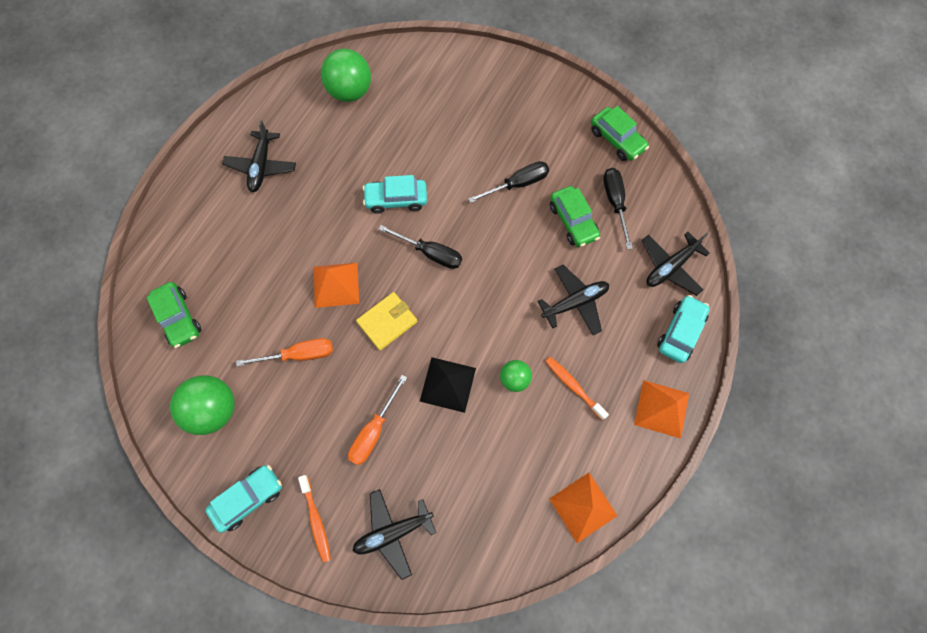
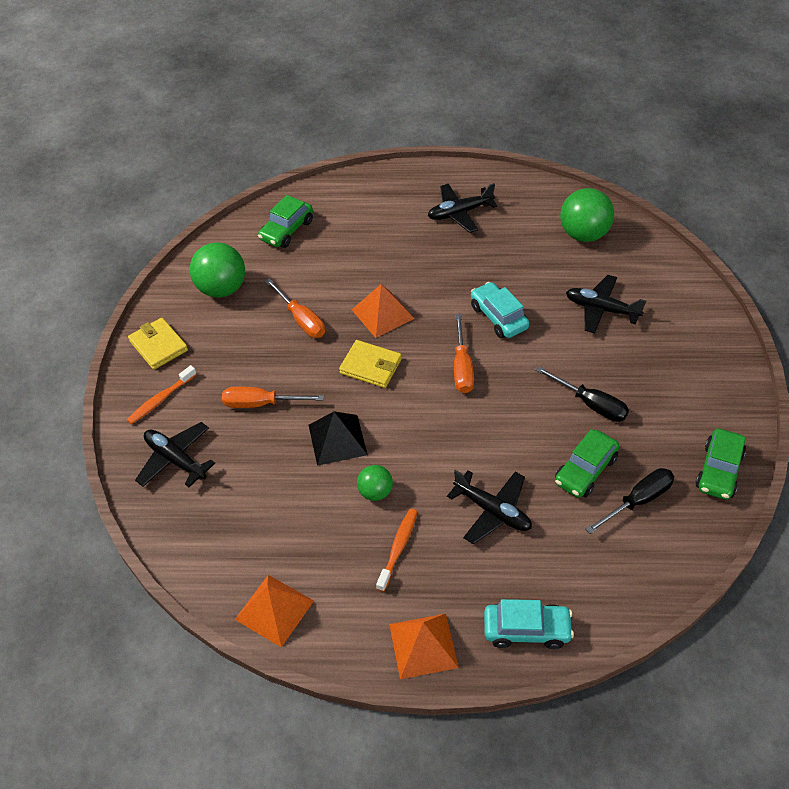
camera: 65 degrees right, 20 degrees down
turquoise car [205,465,282,533] -> yellow wallet [128,318,188,370]
black screwdriver [379,225,462,269] -> orange screwdriver [454,314,474,393]
black plane [642,232,710,296] -> black plane moved to [566,275,646,333]

